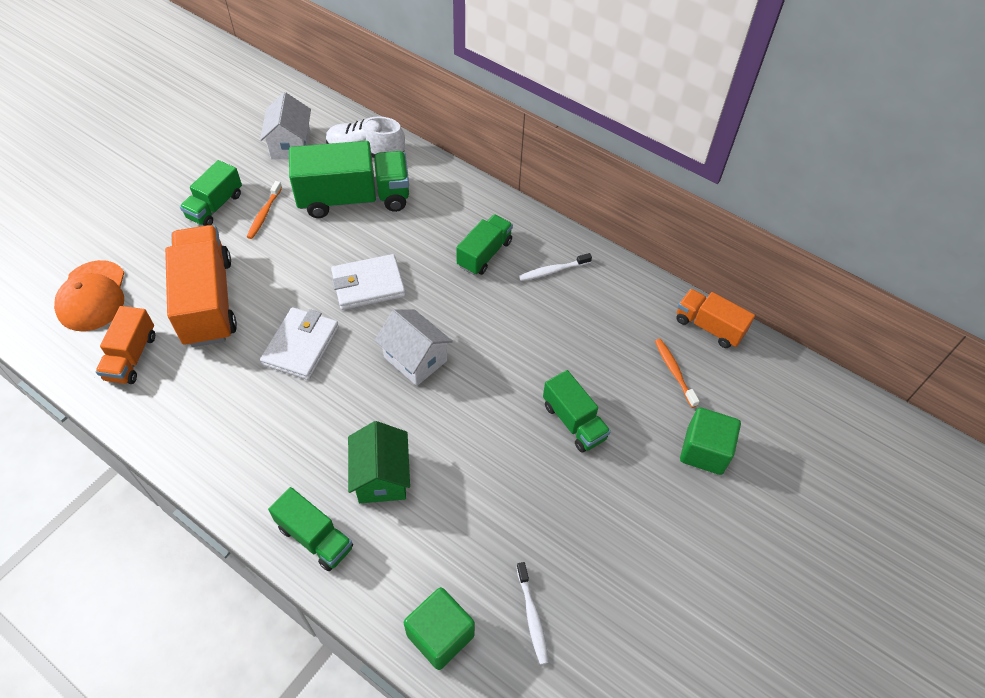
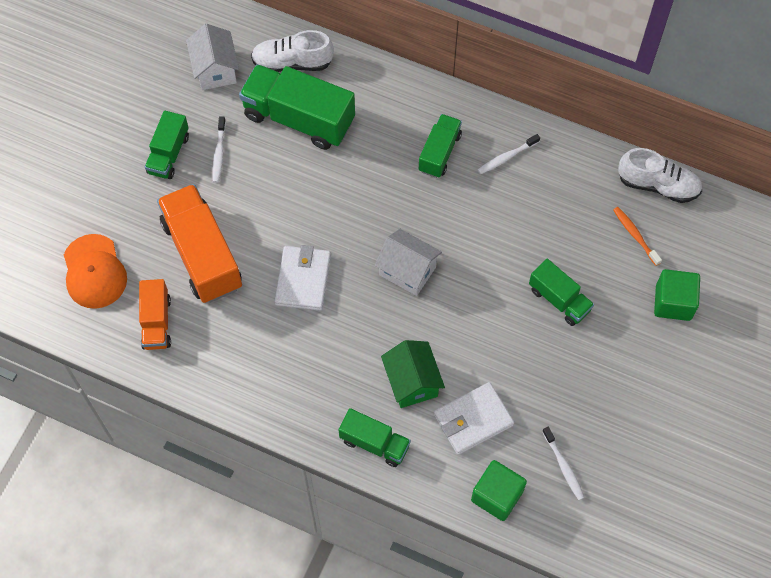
camera: 10 degrees left, 10 degrees up
orange toothbrush [247,181,282,239] -> white toothbrush [212,116,226,183]
green truck [289,141,409,218] -> green truck turned 135 degrees counterclockwise [239,64,355,150]
white wallet [331,254,406,310] -> white wallet moved to [434,382,514,455]
orange truck [676,289,755,348] -> white shoe [618,148,702,203]

